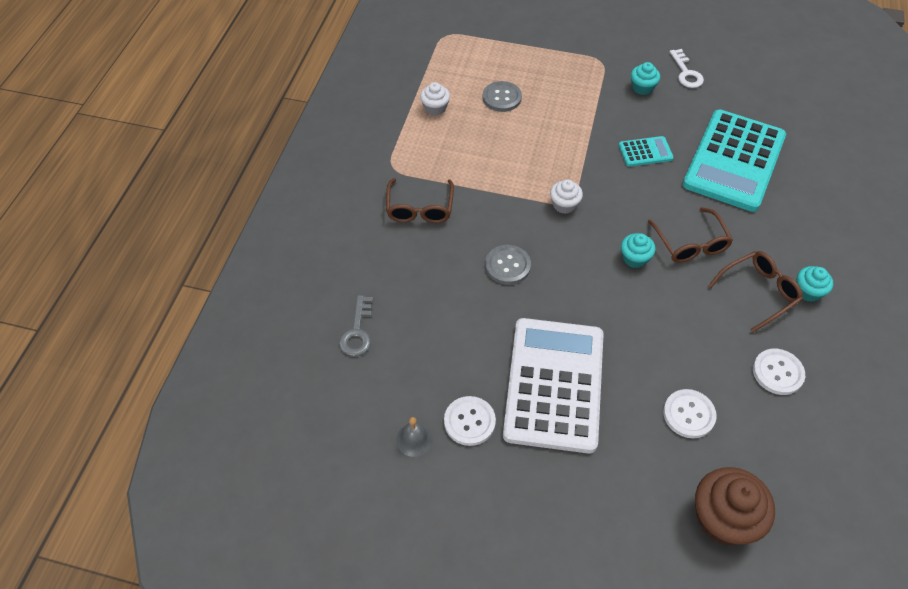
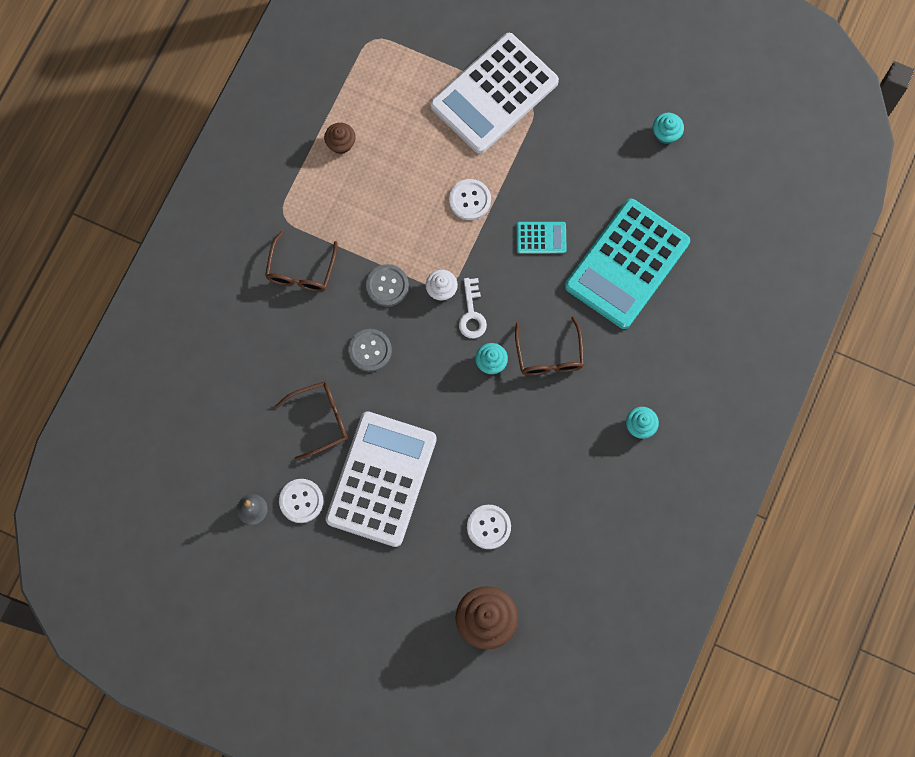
camera: 10 degrees right, 20 degrees up
grey key [339,295,373,356] -> none
white cupcake [420,82,450,115] -> brown cupcake [324,123,356,154]
grey button [483,81,522,112] -> grey button moved to [366,264,409,307]
turquoise cupcake [631,62,660,95] -> turquoise cupcake moved to [653,113,684,144]
white key [670,49,704,88] -> white key moved to [459,278,487,338]
brown glasses [708,251,803,333] -> brown glasses moved to [275,382,348,460]
white button [753,349,805,395] -> white button moved to [449,179,491,220]
none -> white calculator [430,33,559,154]

